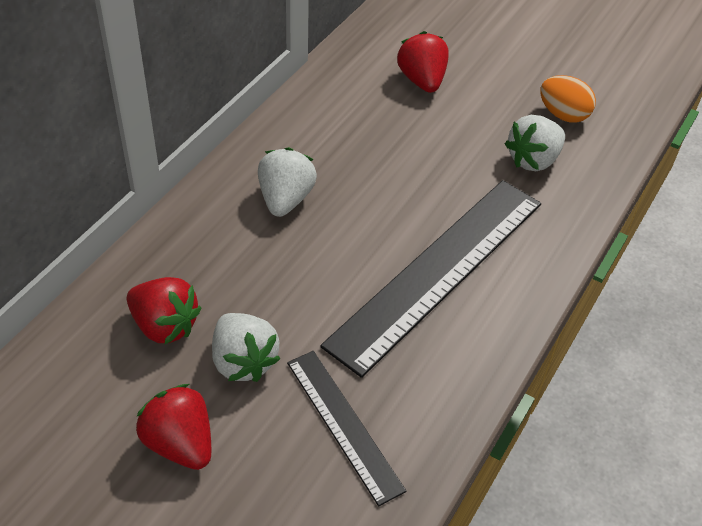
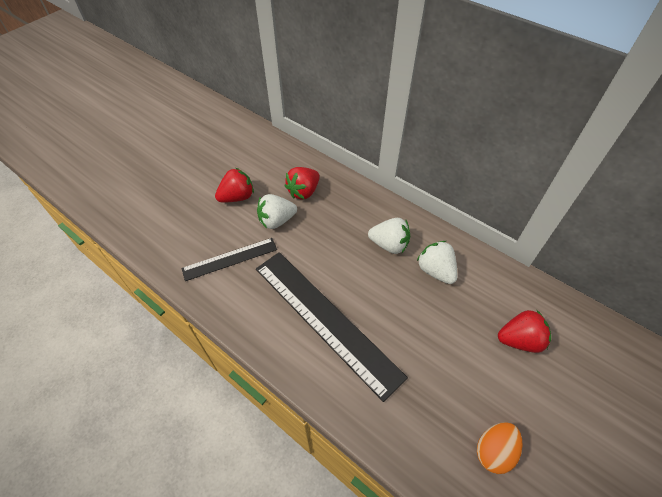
camera: 100 degrees right, 5 degrees up
white strawberry [505,115,565,171] -> white strawberry moved to [417,241,457,284]

